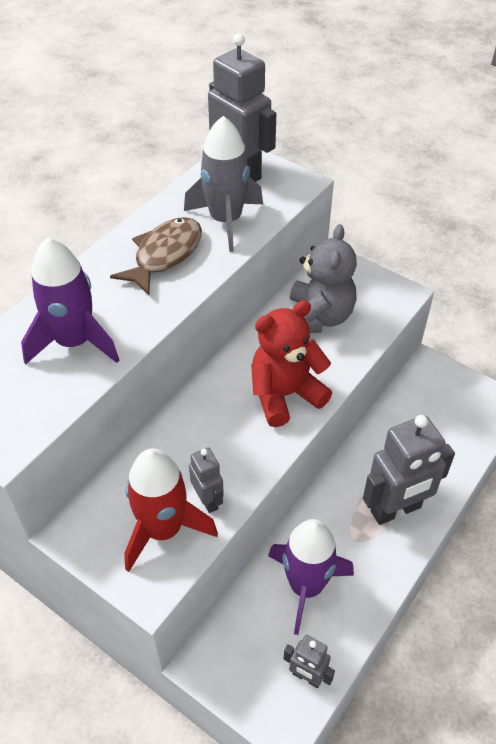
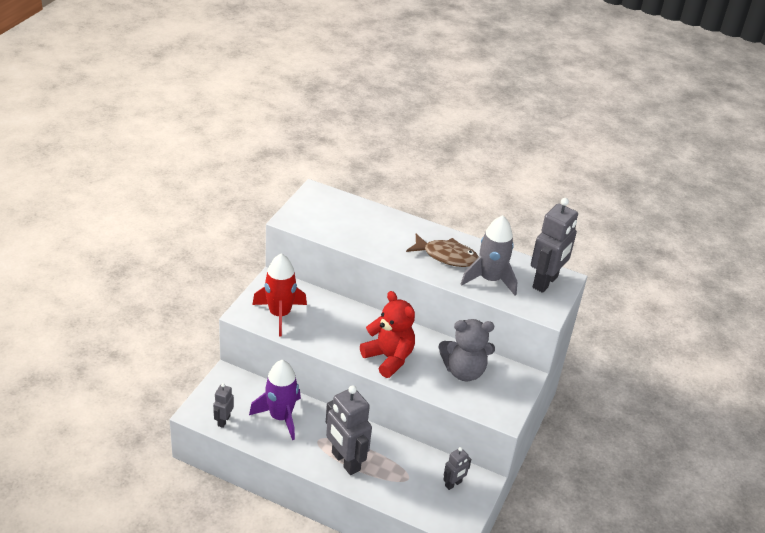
camera: 75 degrees right, 10 degrees down
purple rocket [21,237,119,365] -> none
grey robot [189,447,224,513] -> grey robot moved to [443,447,471,490]

